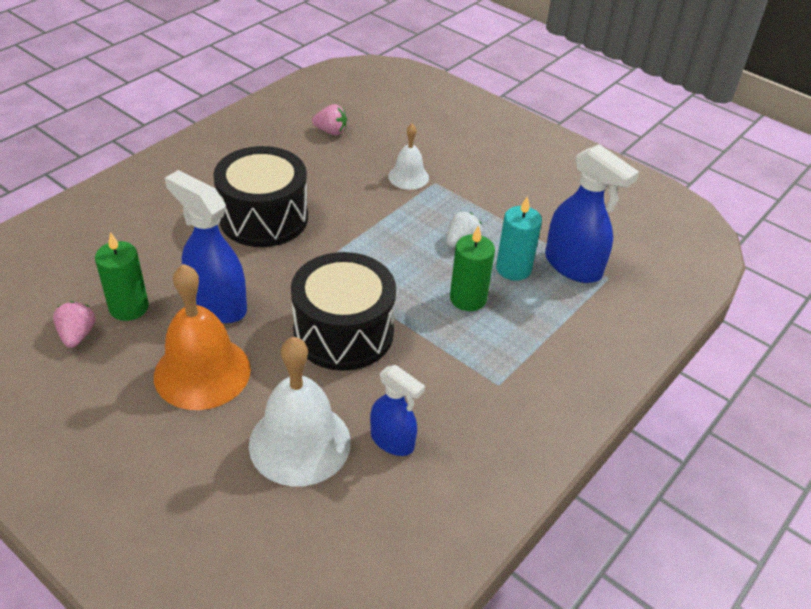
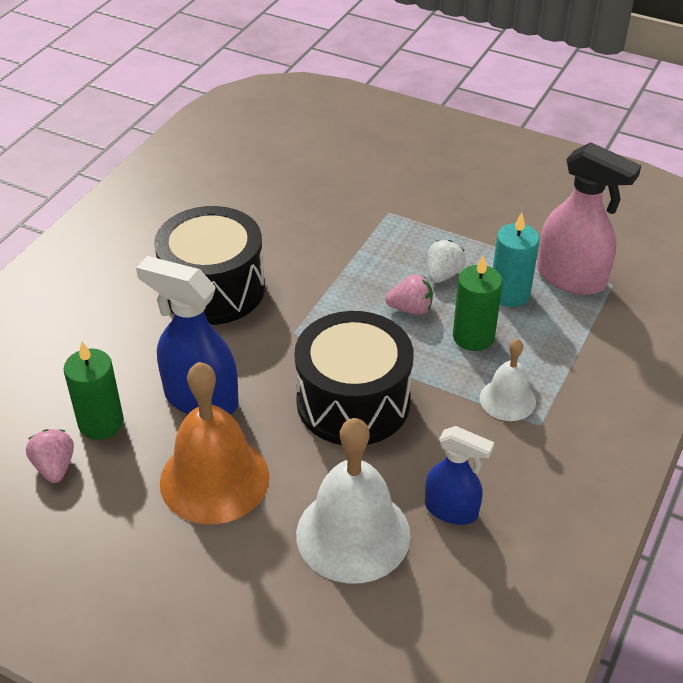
camera: 10 degrees left, 0 degrees up
pink strawberry [312,104,347,135] -> pink strawberry moved to [385,274,433,315]
white bell [388,124,429,190] -> white bell moved to [480,338,536,421]
blue spray bottle [545,144,639,283] -> pink spray bottle [537,142,642,295]

